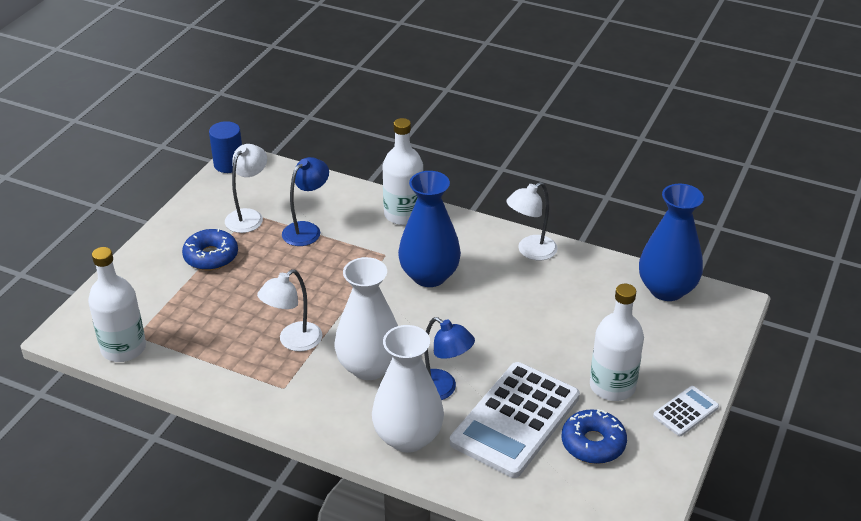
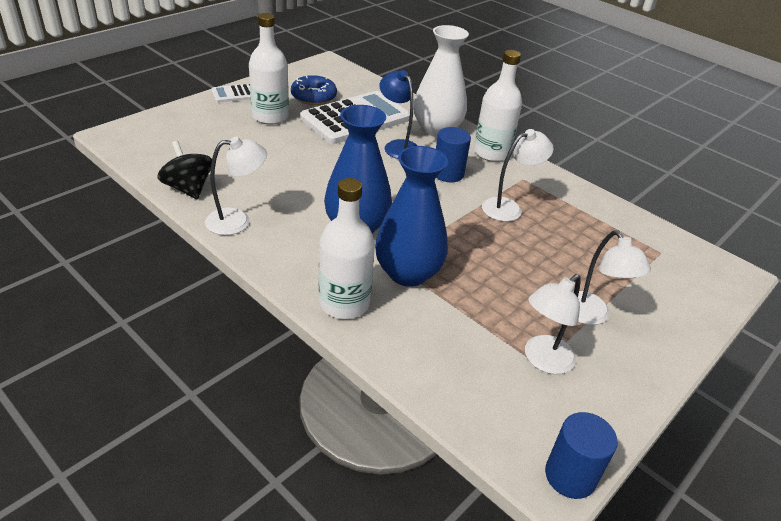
camera: 165 degrees left, 0 degrees up
white bottle [88,247,146,362] -> white bottle moved to [474,50,522,162]
blue donut [182,229,238,270] -> white lamp [578,230,651,325]
blue lamp [282,157,329,246] -> none
white vase [335,257,398,380] -> blue cylinder [436,127,471,182]
blue vase [639,184,704,301] -> blue vase moved to [375,146,448,287]
none -> black spinning top [157,141,212,199]

